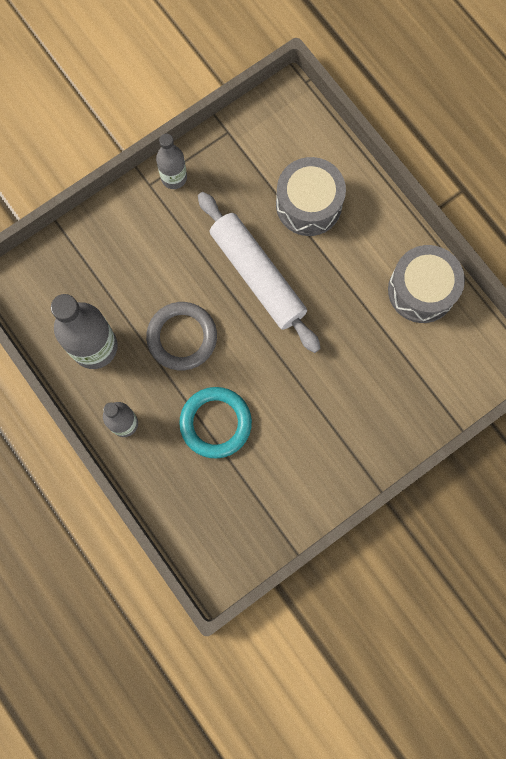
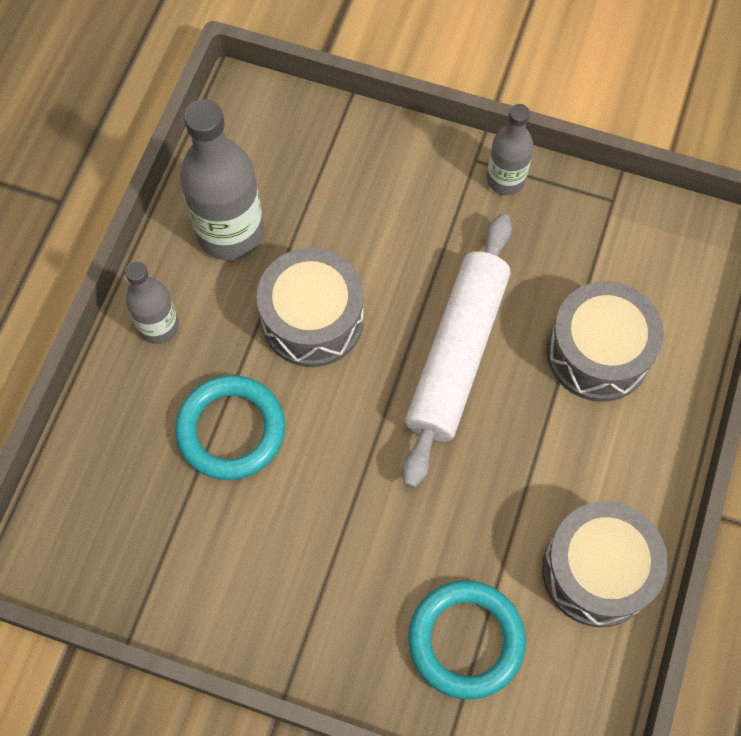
camera: 55 degrees right, 10 degrees down
grey ring [146,302,217,370] -> grey drum [257,248,364,367]
none -> turquoise ring [409,580,526,699]

